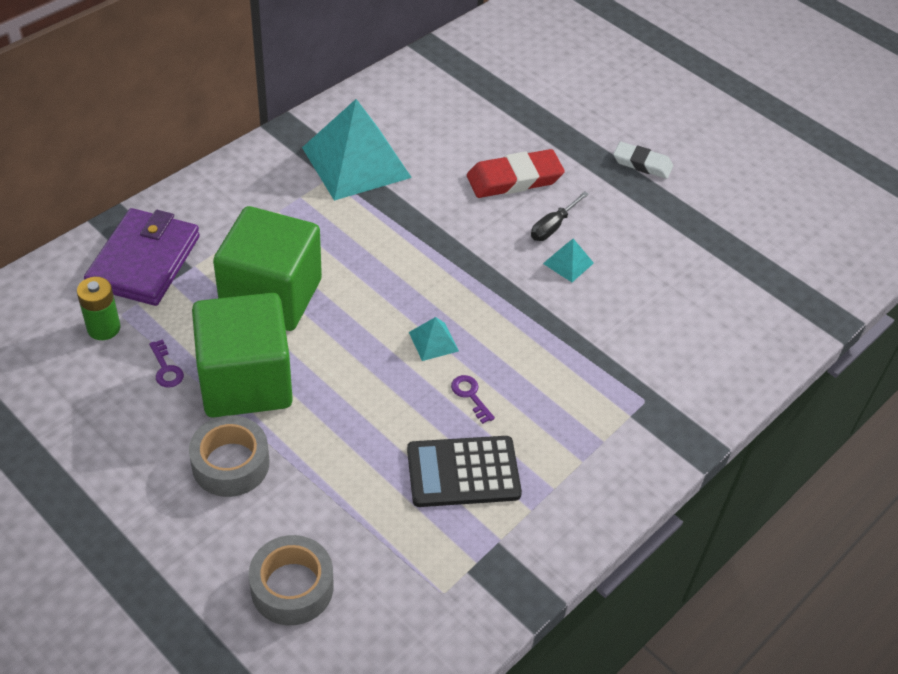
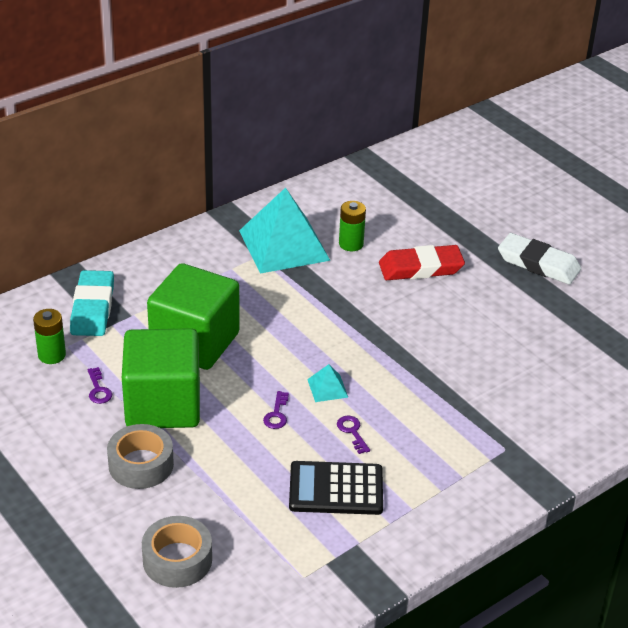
camera: 10 degrees right, 10 degrees down
purple wallet [84,208,200,306] -> turquoise eraser [70,270,114,336]
black screwdriver [531,191,589,241] -> none
turquoise pyramid [543,239,594,282] -> none
white eraser [613,142,673,179] -> white eraser [498,233,581,285], size x1.54
none -> purple key [263,391,289,429]
none -> green battery [339,201,366,251]

